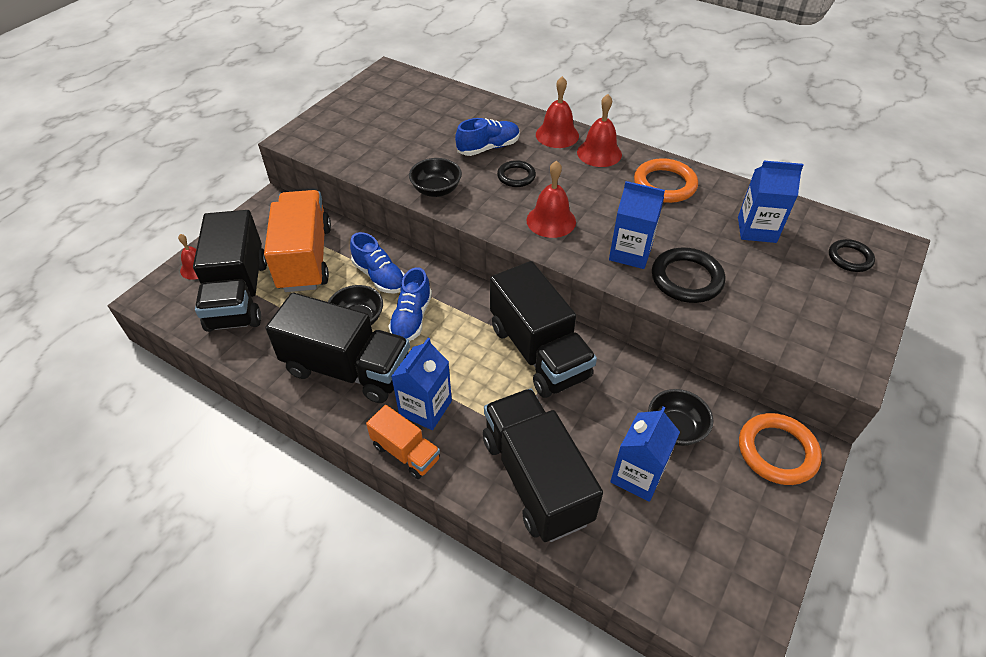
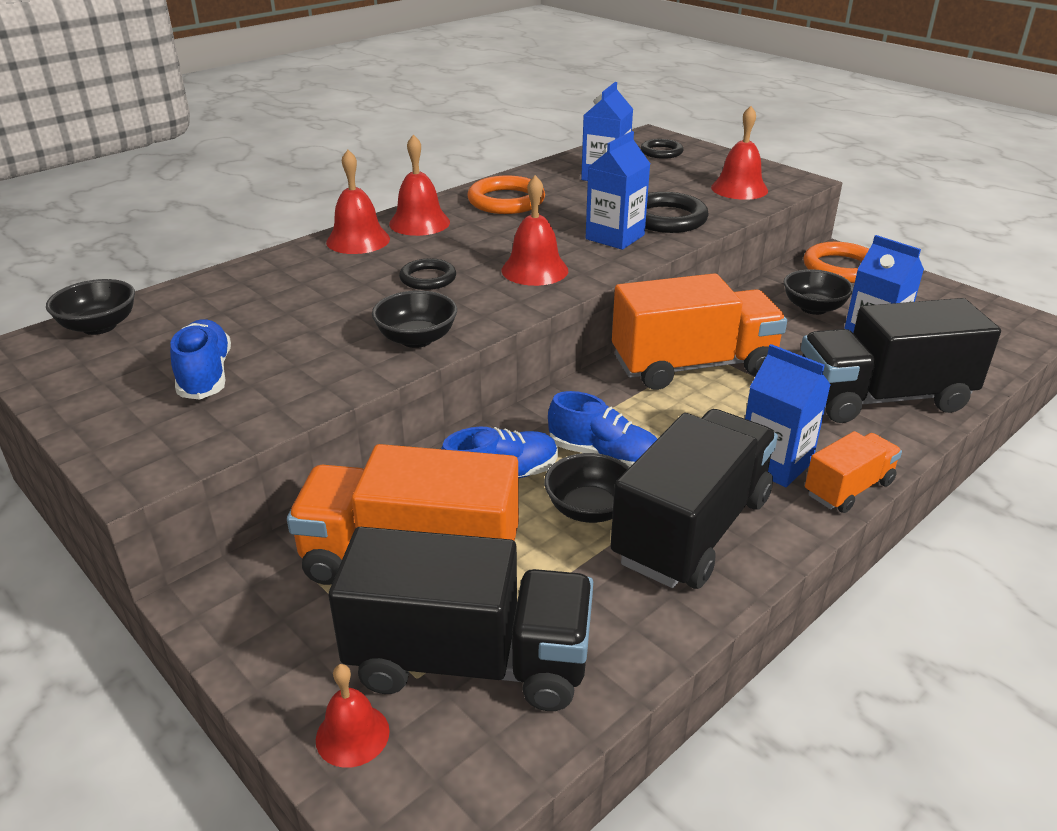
camera: 75 degrees left, 15 degrees down
blue shoe [455,118,520,156] -> blue shoe moved to [170,320,231,400]
black truck [490,261,597,398] -> orange truck [612,273,787,390]
none -> black bowl [46,279,135,335]
none -> red bell [711,106,768,200]

